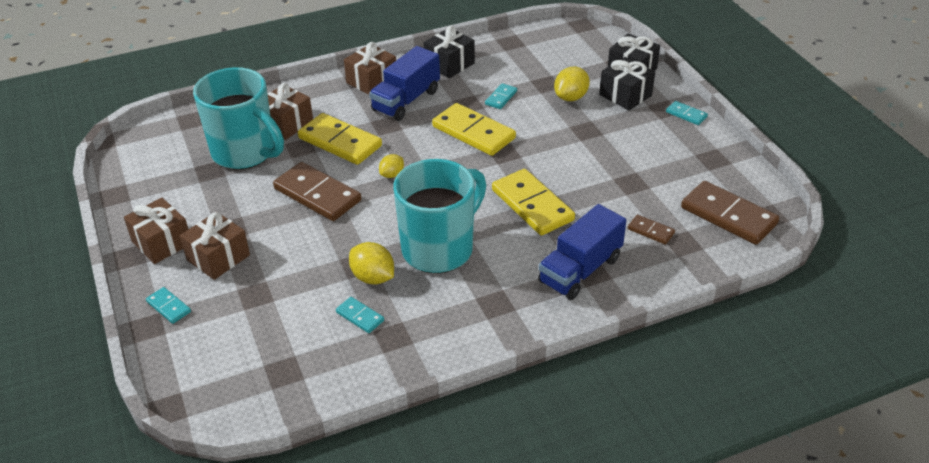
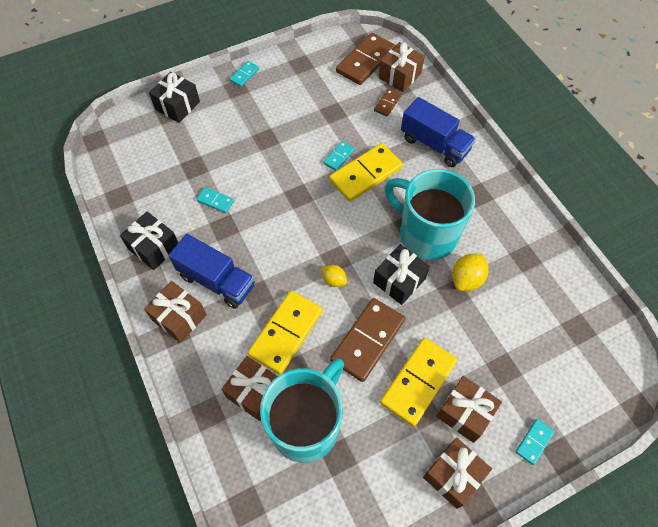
camera: 95 degrees left, 20 degrees up
turquoise domino [336,297,384,333] -> turquoise domino moved to [323,141,355,171]
yellow domino [432,103,516,156] -> yellow domino moved to [380,338,457,427]
yellow lemon [554,67,590,101] -> none
black gift [599,57,655,110] -> black gift moved to [373,244,430,305]
none -> brown gift [379,42,425,92]

